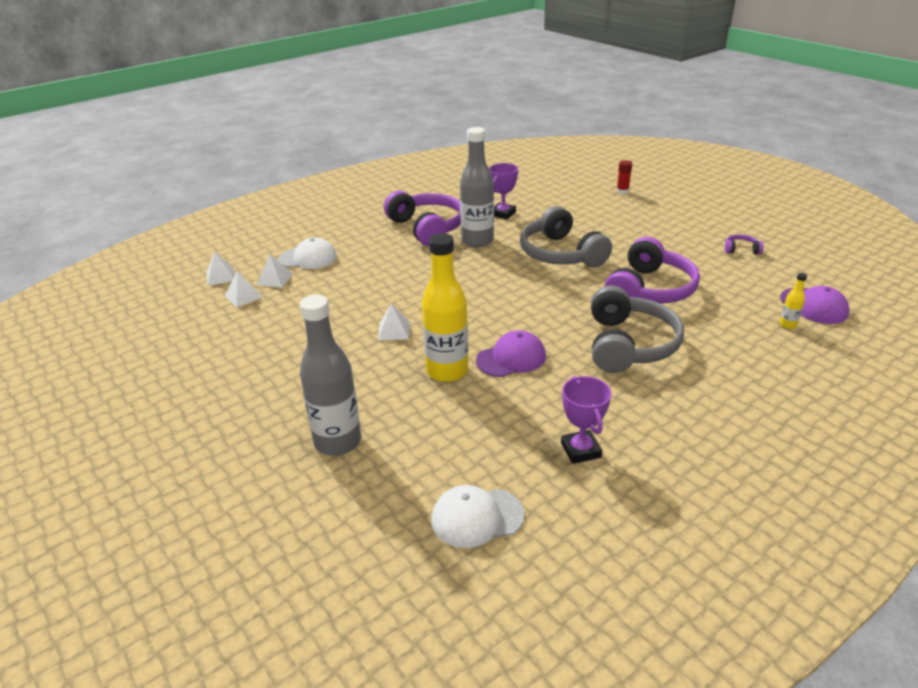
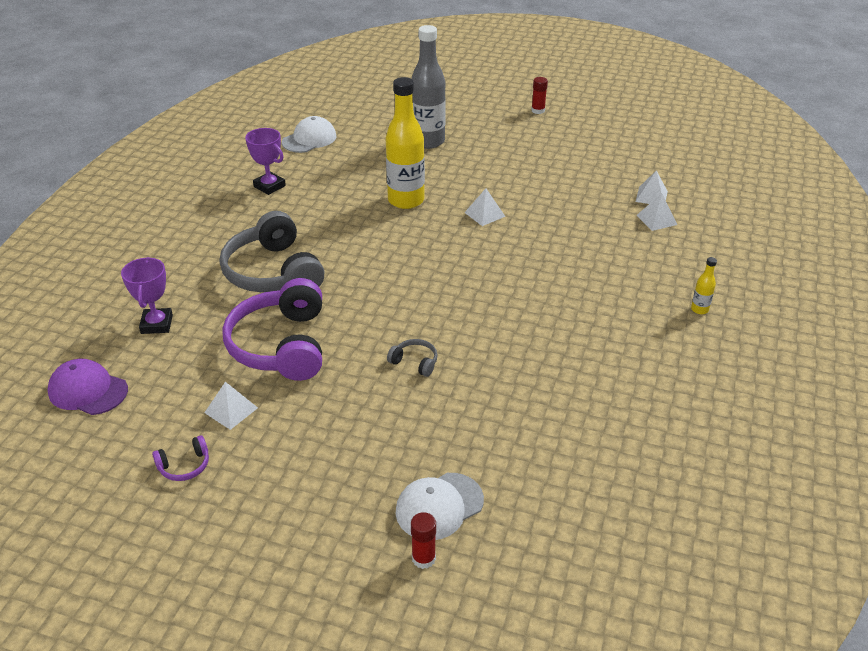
camera: 145 degrees right, 5 degrees up
white pyramid [206,251,235,286] -> white pyramid moved to [204,382,258,430]
white cap [278,237,337,269] -> white cap moved to [395,473,484,540]
purple headphones [384,191,461,246] -> none
grey bottle [460,127,494,247] -> none
purple cap [476,330,546,377] -> none
purple trophy [489,163,518,219] -> purple trophy moved to [121,257,173,334]
grey headphones [520,206,612,267] -> grey headphones [387,339,438,377], size x0.41
yellow bottle [780,273,807,329] -> yellow bottle moved to [691,257,717,314]
none -> red glue stick [531,77,548,114]

